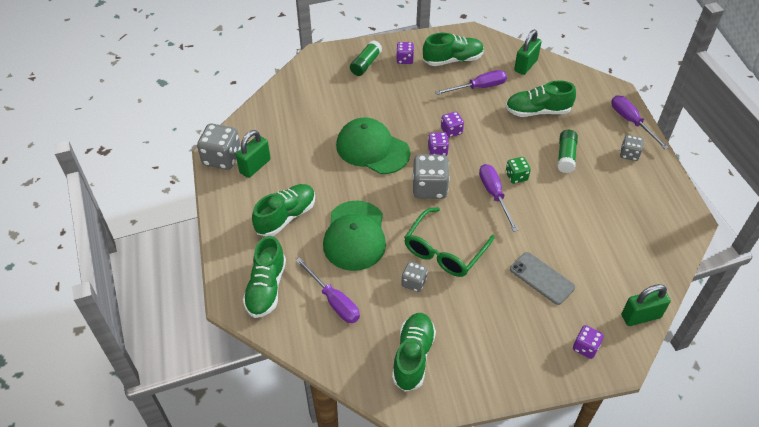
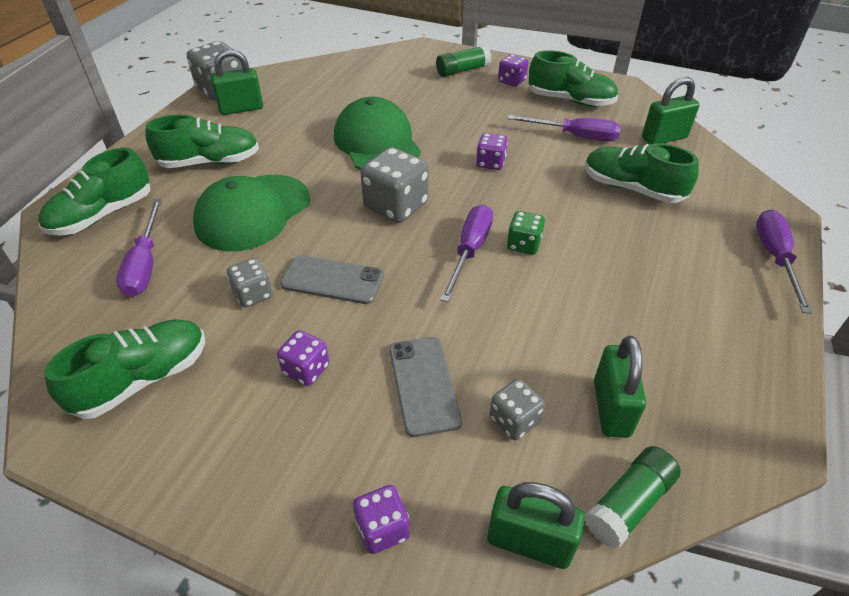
camera: 35 degrees right, 5 degrees down
green glasses [404,207,495,277] -> grey phone [280,255,384,304]
purple dice [428,132,449,156] -> purple dice moved to [277,330,329,386]
green glue stick [557,130,578,173] -> green glue stick moved to [585,446,681,549]
grey dice [620,135,644,161] -> grey dice moved to [489,379,545,440]
none -> green padlock [594,336,646,438]

